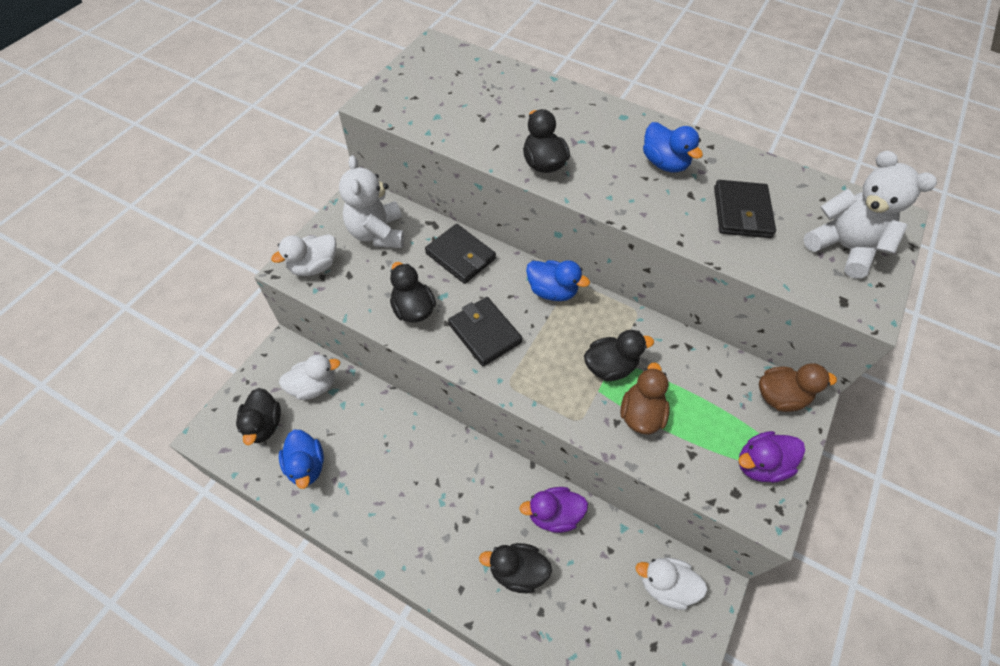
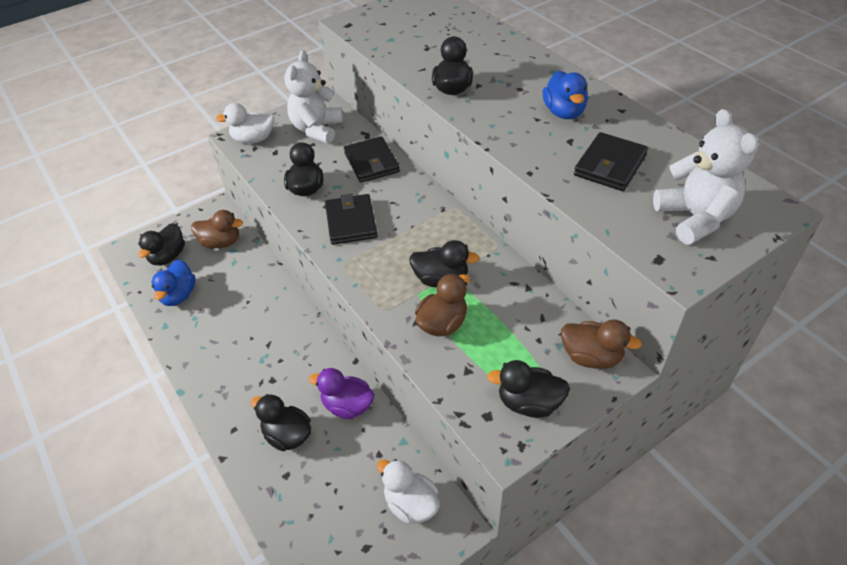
camera: 30 degrees right, 10 degrees down
white duck [279,355,340,400] -> brown duck [191,210,243,248]
blue duck [526,260,590,301] -> none
purple duck [739,431,805,483] -> black duck [487,360,570,418]

